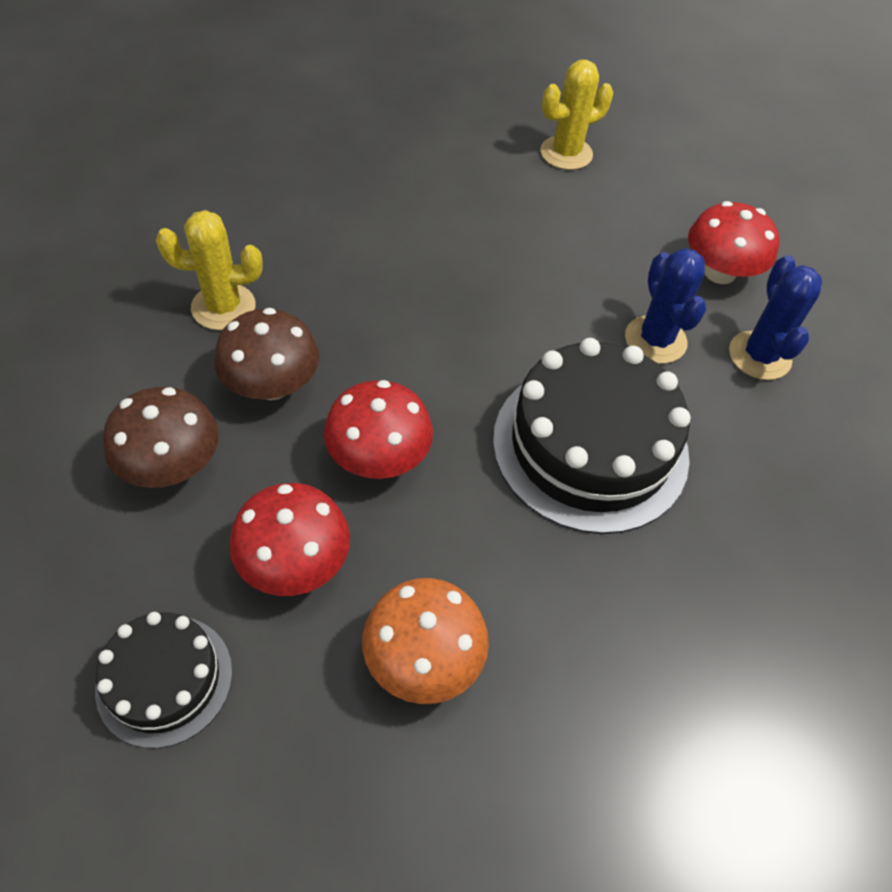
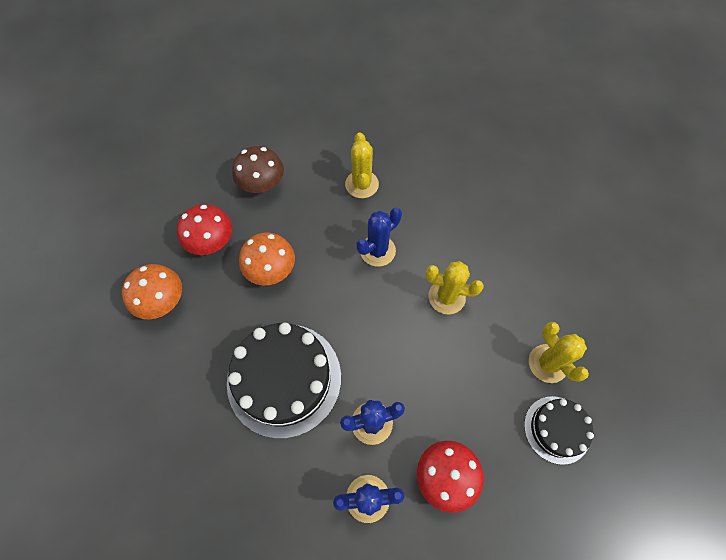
camera: 90 degrees right, 10 degrees up
black cake [95,612,233,748] -> black cake moved to [524,396,594,465]
brown mushroom [214,308,319,400] -> none
red mushroom [324,380,433,479] -> orange mushroom [239,232,295,285]
none -> blue cactus [356,207,402,267]
none -> yellow cactus [425,261,484,315]

